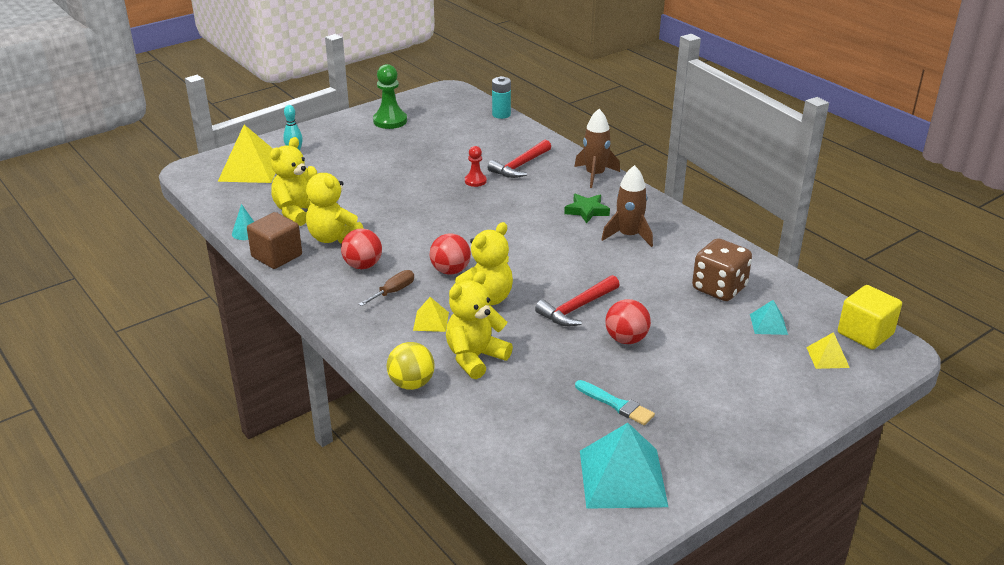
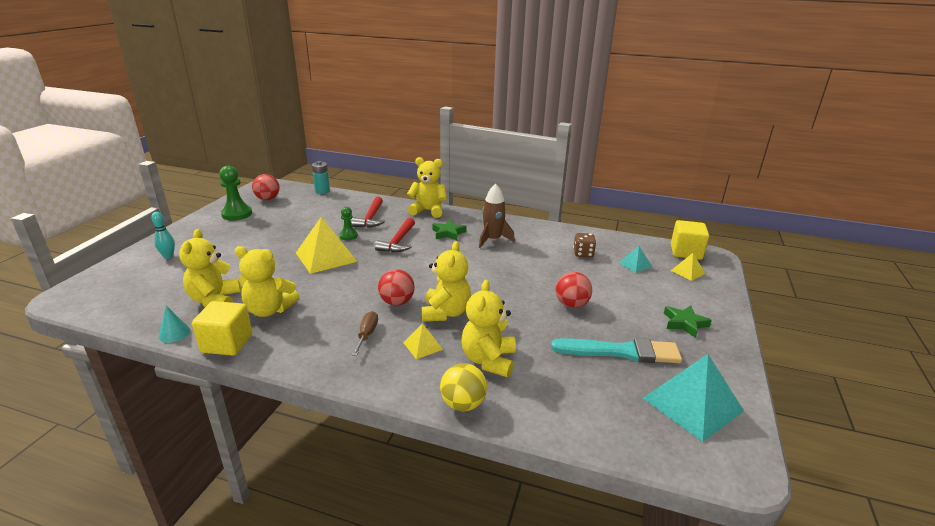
camera: 35 degrees left, 5 degrees down
yellow pyramid [218,125,276,183] -> yellow pyramid moved to [296,217,358,274]
brown cube [247,212,302,269] -> yellow cube [192,301,252,356]
red ball [341,228,382,269] -> red ball moved to [252,174,280,200]
red pawn [465,146,487,187] -> green pawn [339,207,358,240]
red hammer [535,275,620,326] -> red hammer moved to [375,218,415,253]
brown rocket [574,109,620,188] -> yellow teddy bear [407,157,447,218]
turquoise brush [575,380,655,425] -> turquoise brush [551,338,682,363], size x1.69
brown dice [692,238,752,301] -> brown dice [573,233,596,257], size x0.59
none -> green star [664,306,712,338]

